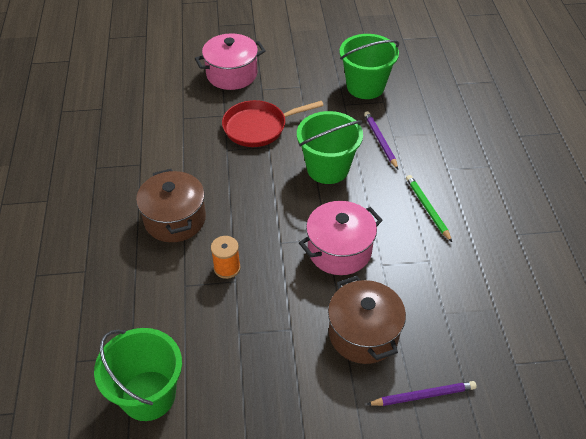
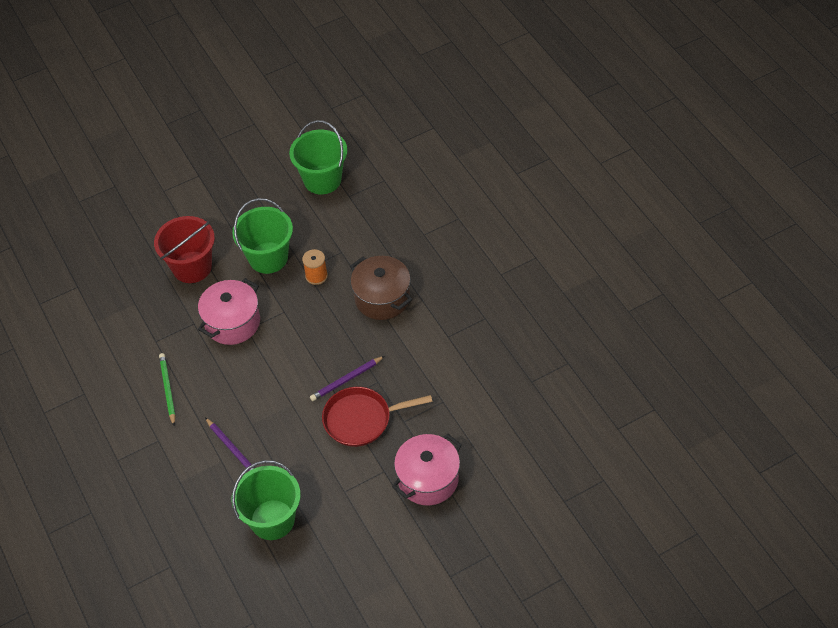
camera: 160 degrees right, 5 degrees up
red pan [222,100,324,147] -> red pan turned 150 degrees counterclockwise [322,387,433,447]
green bucket [297,111,363,184] -> green bucket moved to [232,198,293,274]
brown pot [328,276,406,364] -> red bucket [154,216,215,283]
purple pencil [366,381,477,406] -> purple pencil moved to [310,356,385,401]
green pencil [406,175,452,242] -> green pencil turned 150 degrees counterclockwise [159,353,175,426]

